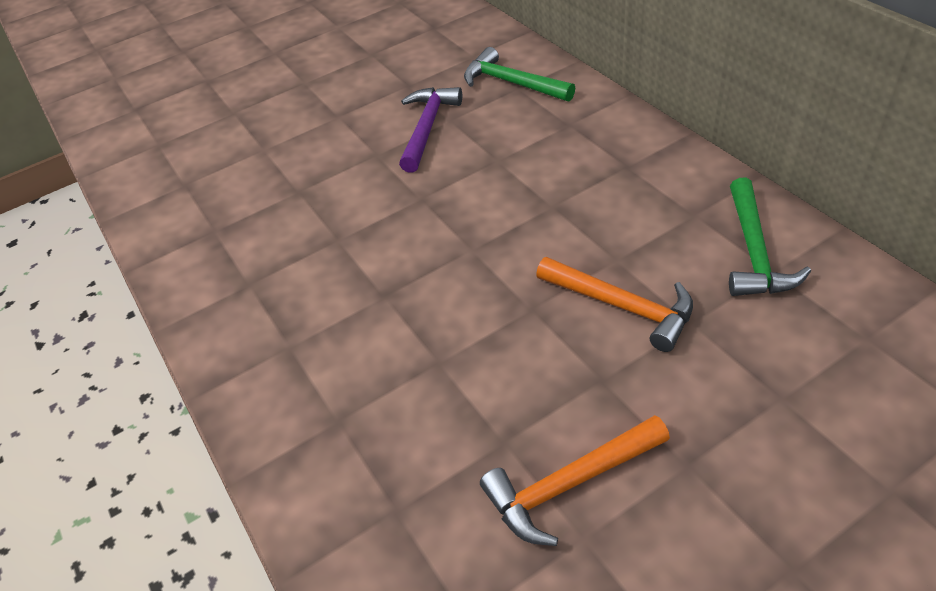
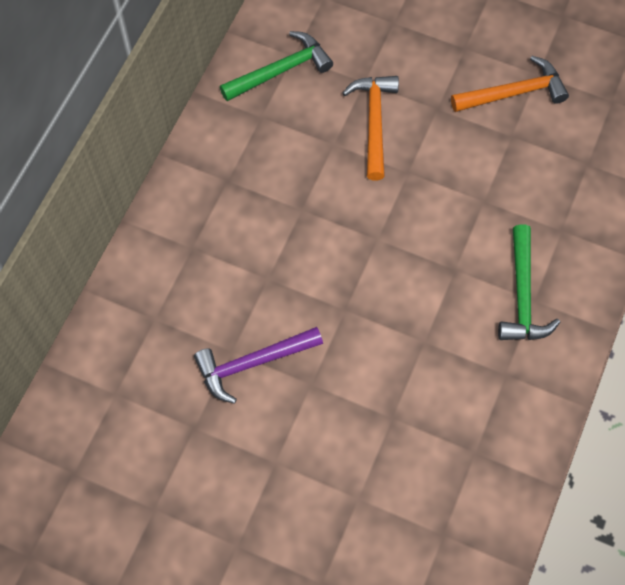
camera: 130 degrees left, 20 degrees up
green hammer [464,47,575,101] -> green hammer moved to [498,224,560,340]
orange hammer [480,415,670,546] -> orange hammer turned 45 degrees counterclockwise [451,56,569,112]

